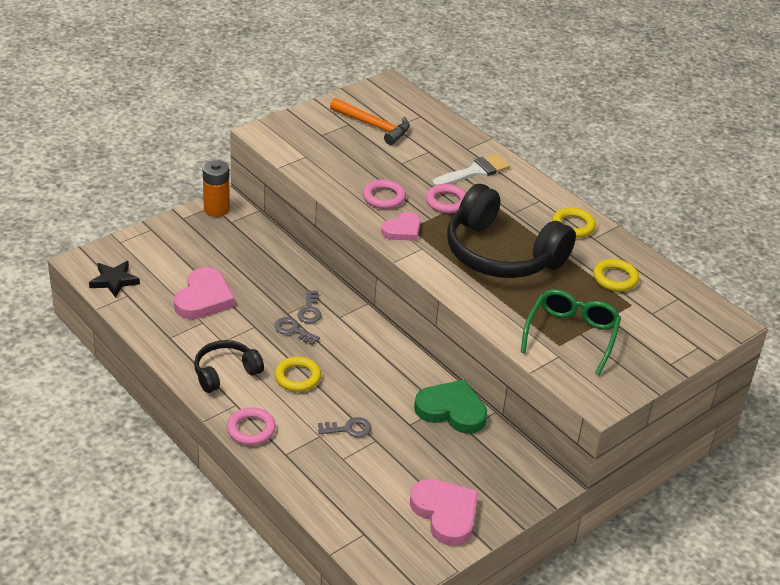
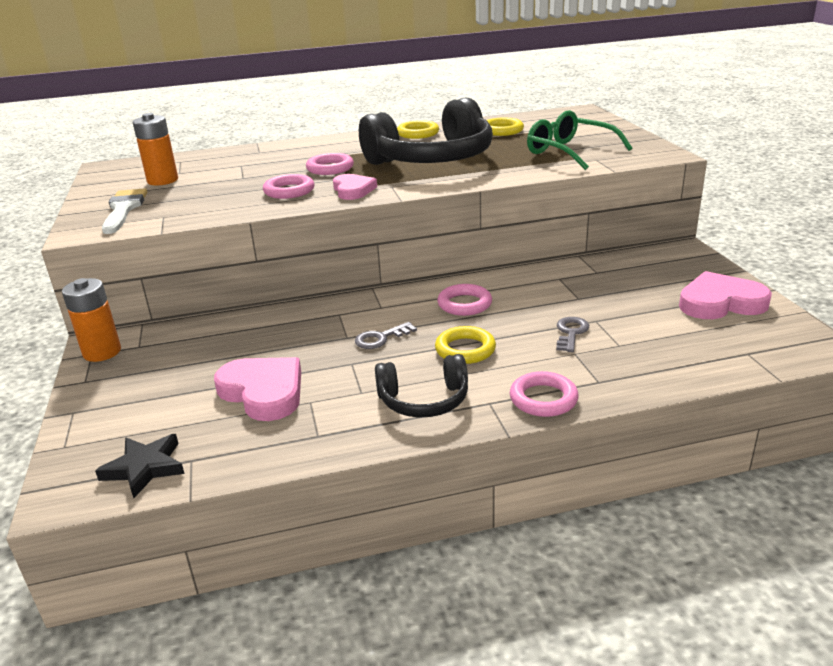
camera: 60 degrees left, 10 degrees down
black headphones [194,340,264,393] -> black headphones turned 90 degrees counterclockwise [375,354,468,418]
grey key [297,290,322,323] -> none
orange hammer [330,98,410,145] -> orange battery [133,113,178,186]
green heart [414,380,487,434] -> none
white brush [432,154,510,186] -> white brush moved to [102,188,147,234]
none -> pink ring [437,284,492,316]

